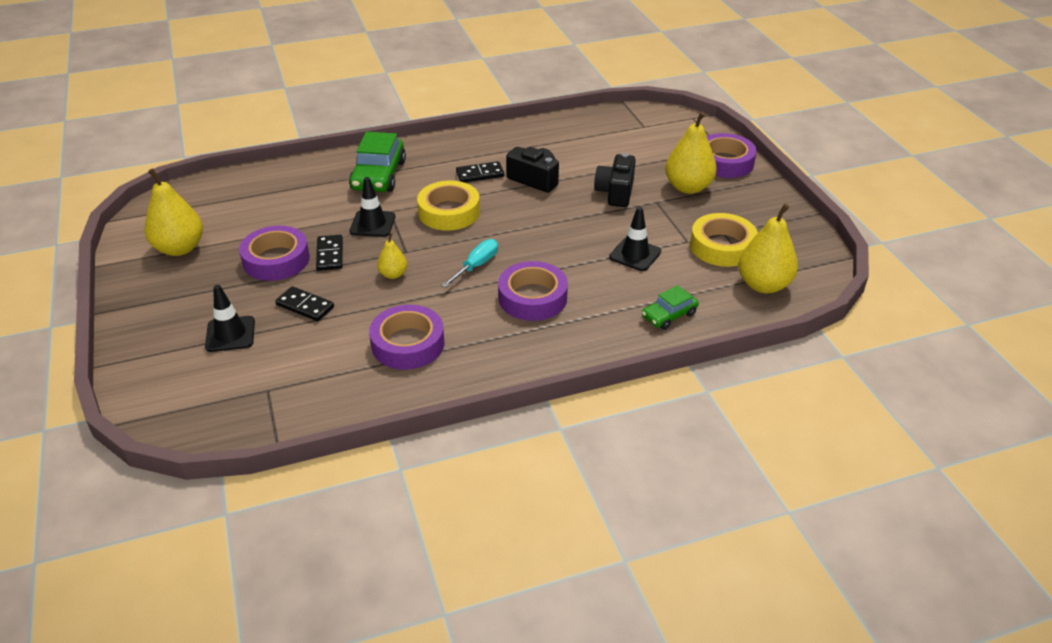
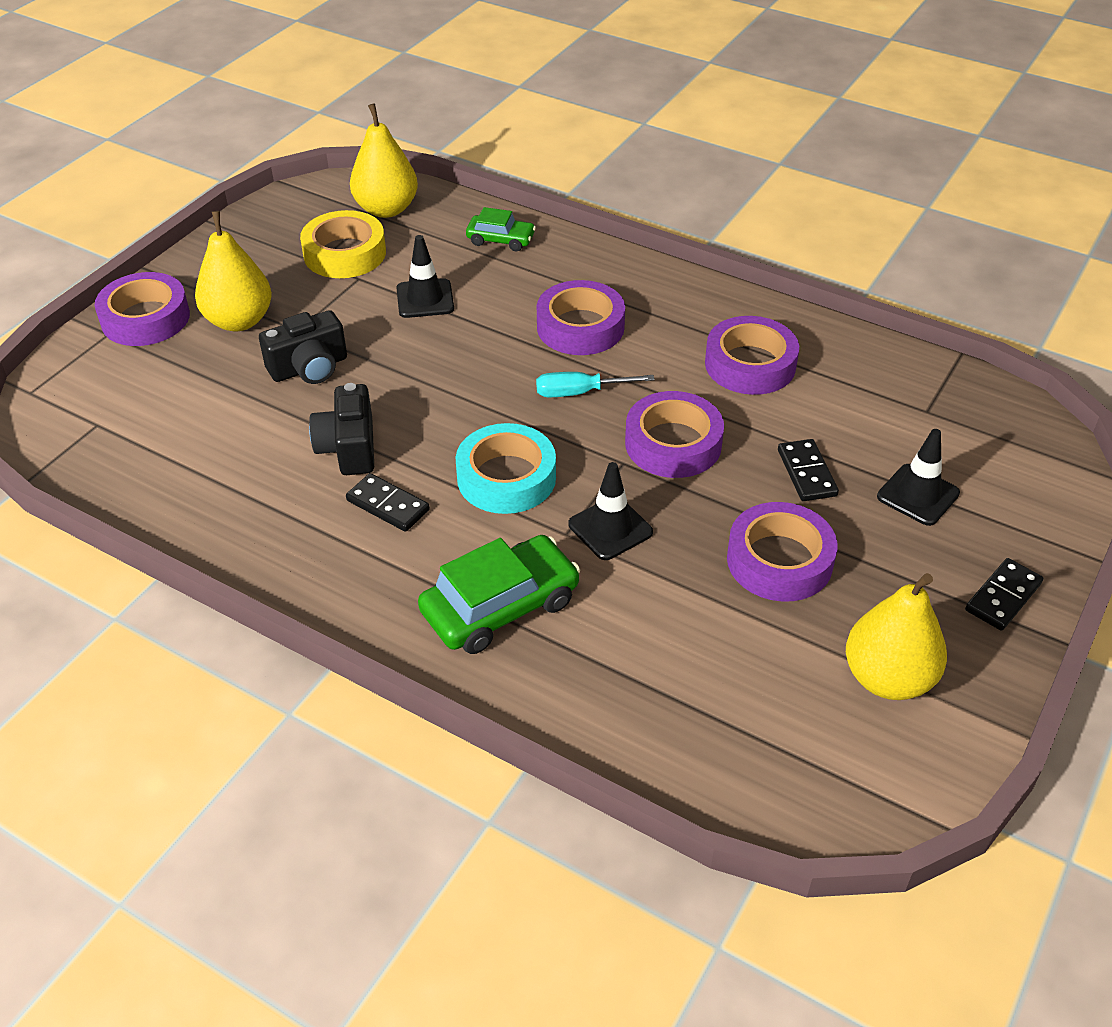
camera: 130 degrees left, 5 degrees up
black domino [316,235,343,271] -> black domino moved to [965,558,1043,631]
yellow pear [377,233,407,279] -> purple tape [625,391,724,478]
yellow tape [417,181,480,231] -> turquoise tape [456,423,556,514]

